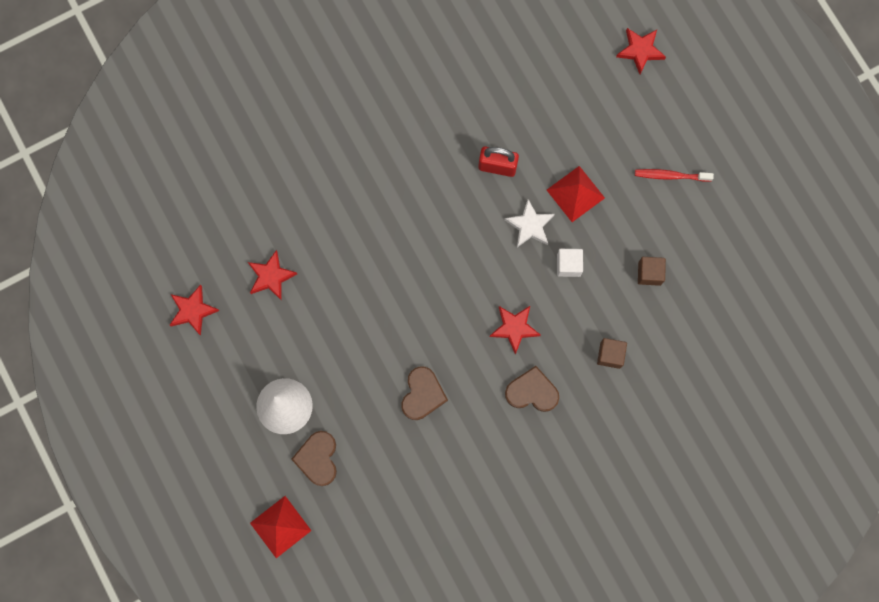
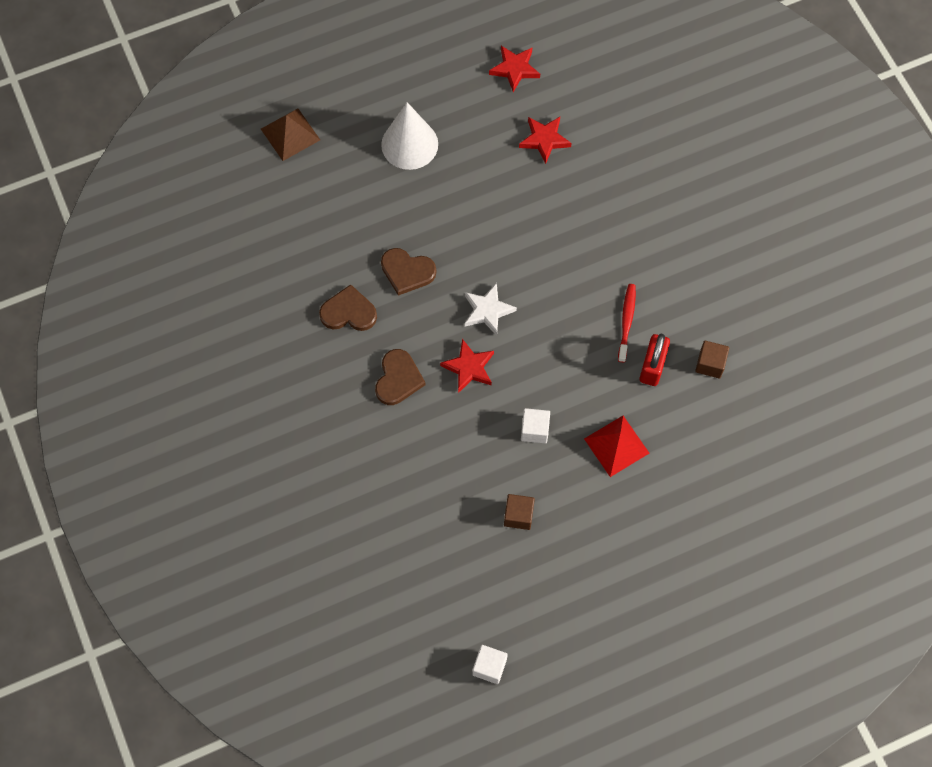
camera: 95 degrees right, 10 degrees down
red pyramid [250,496,312,558] -> brown pyramid [261,108,320,161]
brown heart [291,431,337,486] -> brown heart moved to [319,284,377,331]
white star [504,199,555,247] -> white star moved to [465,283,517,336]
brown cube [597,338,627,369] -> brown cube moved to [695,341,729,378]
red star [616,28,666,74] -> none
red toothbrush [635,169,714,182] -> red toothbrush moved to [618,284,636,362]
none -> white cube [472,645,508,684]

